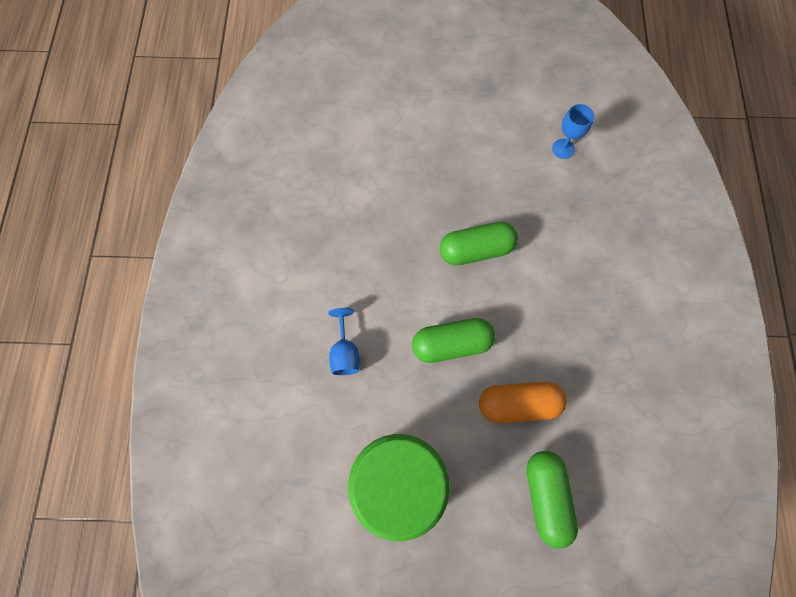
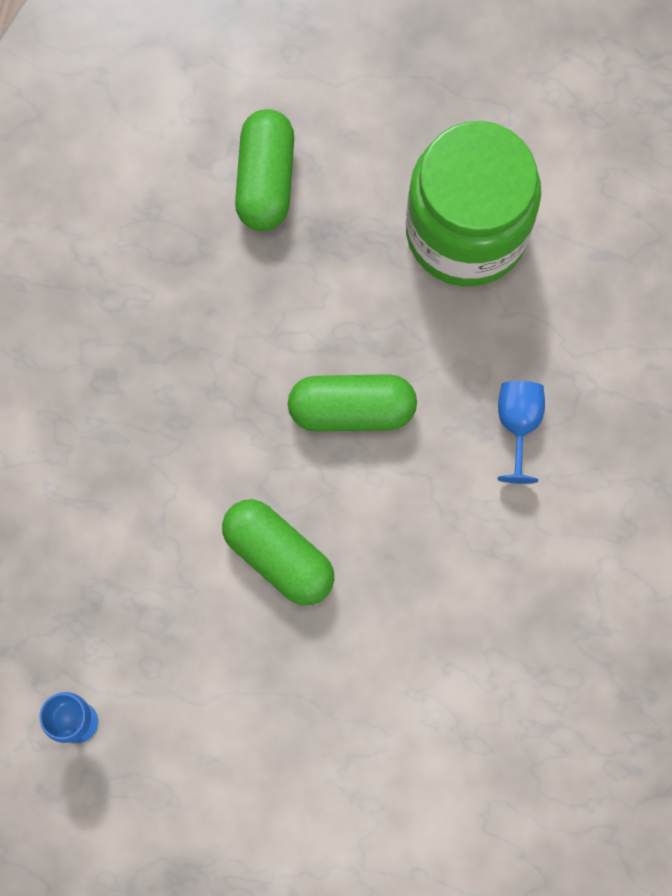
camera: 170 degrees left, 5 degrees up
green capsule [440,222,518,266] -> green capsule turned 45 degrees clockwise [222,499,334,605]
orange capsule [479,382,567,423] -> none

